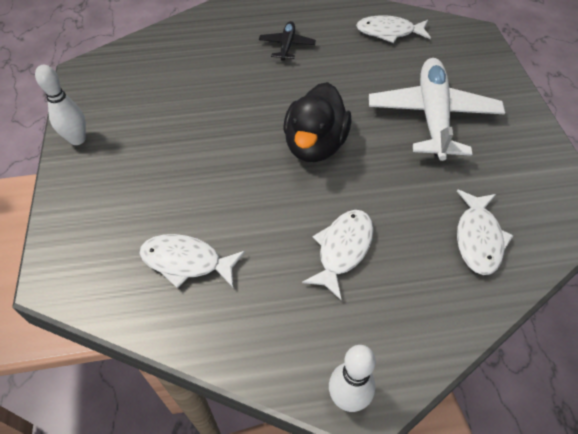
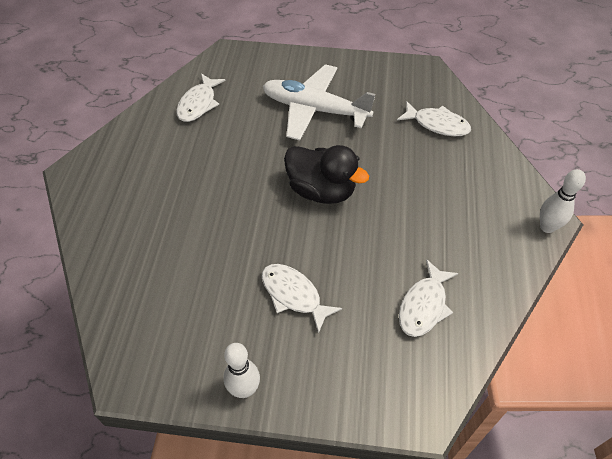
camera: 75 degrees left, 0 degrees up
black plane [259,21,316,61] -> none
white fish [302,210,373,300] -> white fish moved to [262,264,342,334]

